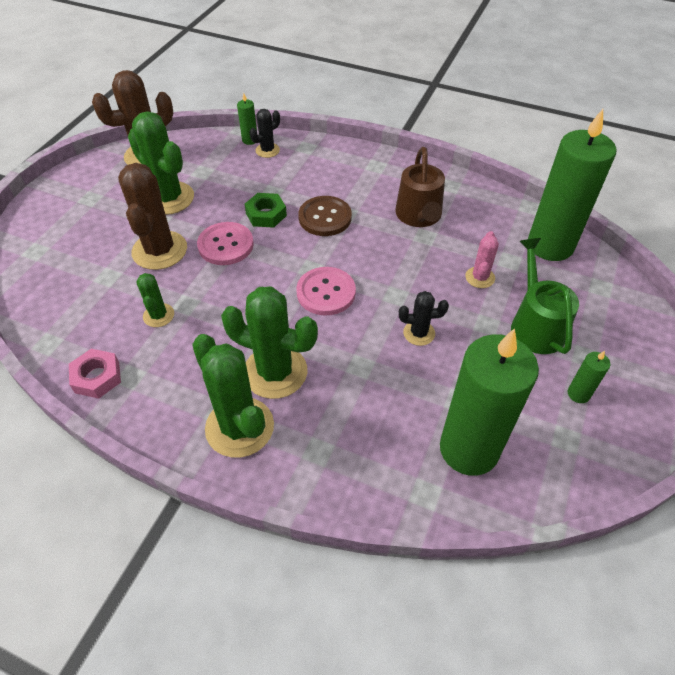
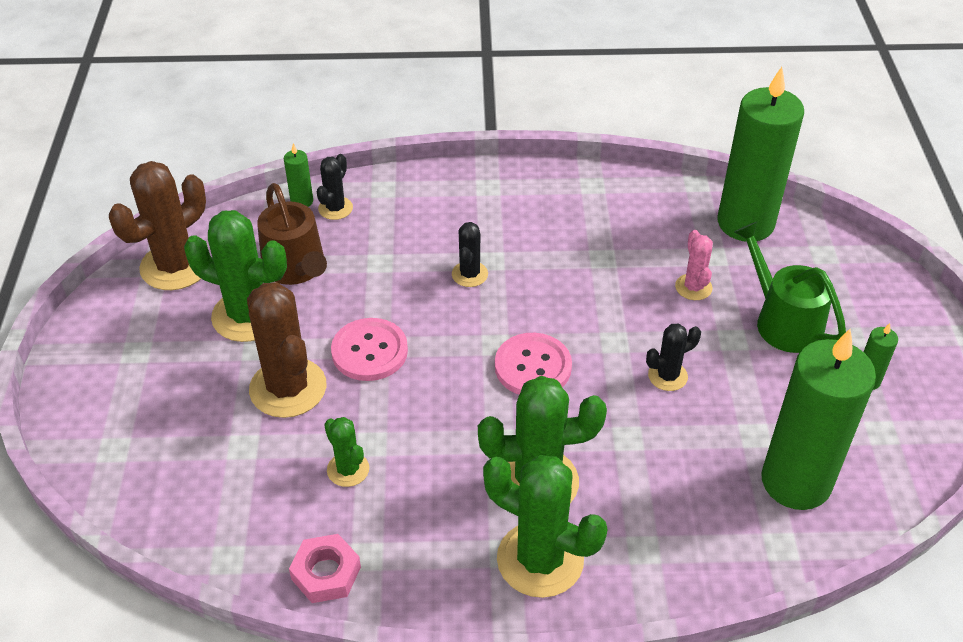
camera: 25 degrees left, 5 degrees down
green nut [244,193,287,228] -> none
brown button [298,196,352,236] -> black cactus [452,222,488,287]
brown watering can [395,147,445,227] -> brown watering can moved to [257,183,327,285]

